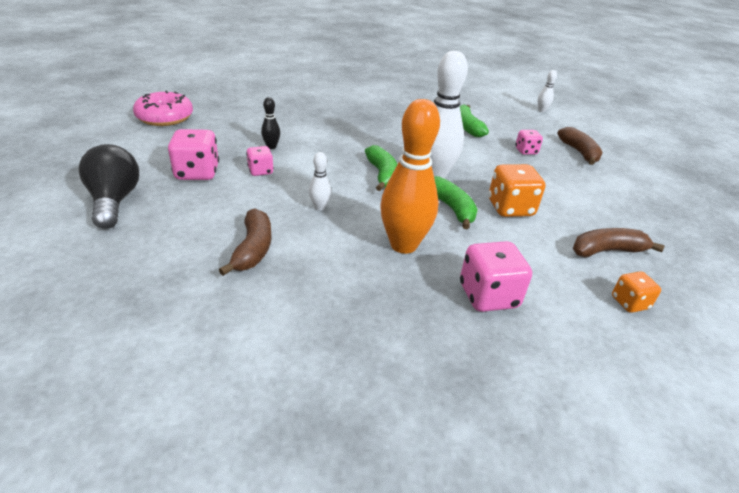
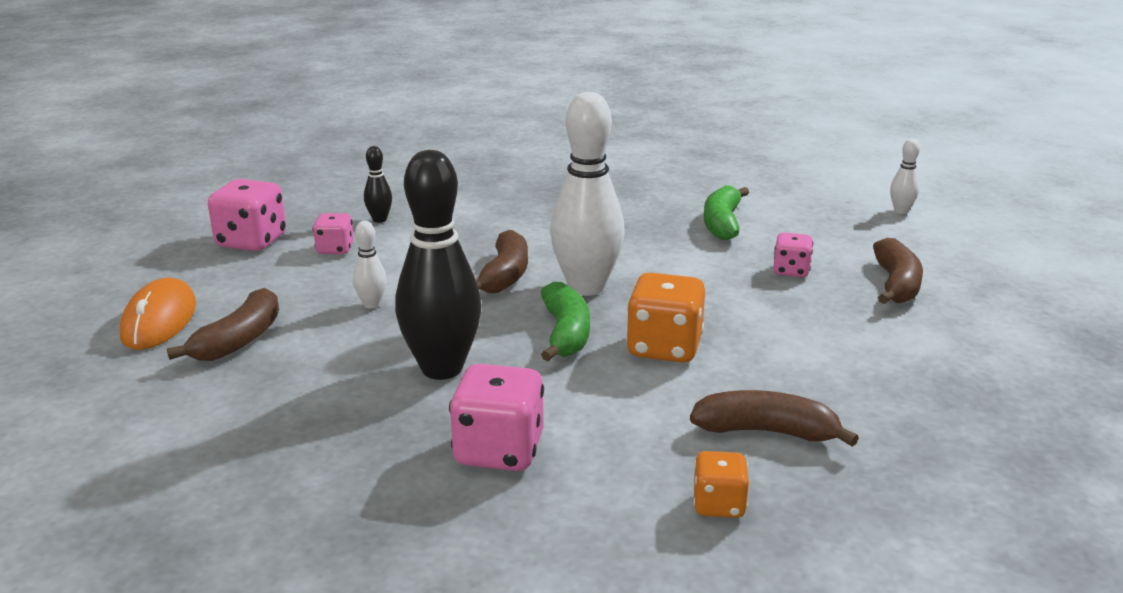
camera: 25 degrees right, 10 degrees down
black light bulb [79,144,139,229] -> none
pink donut [133,91,193,126] -> none
green banana [365,145,397,191] -> brown banana [476,230,528,294]
orange bowling pin [380,99,440,254] -> black bowling pin [395,150,481,380]
none -> orange mouse [120,277,196,350]

